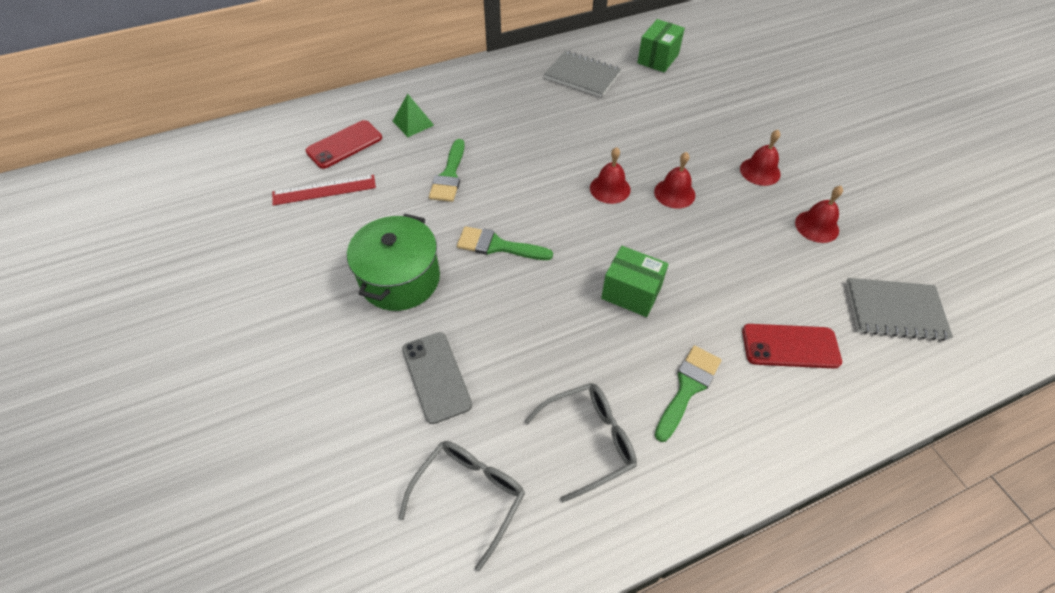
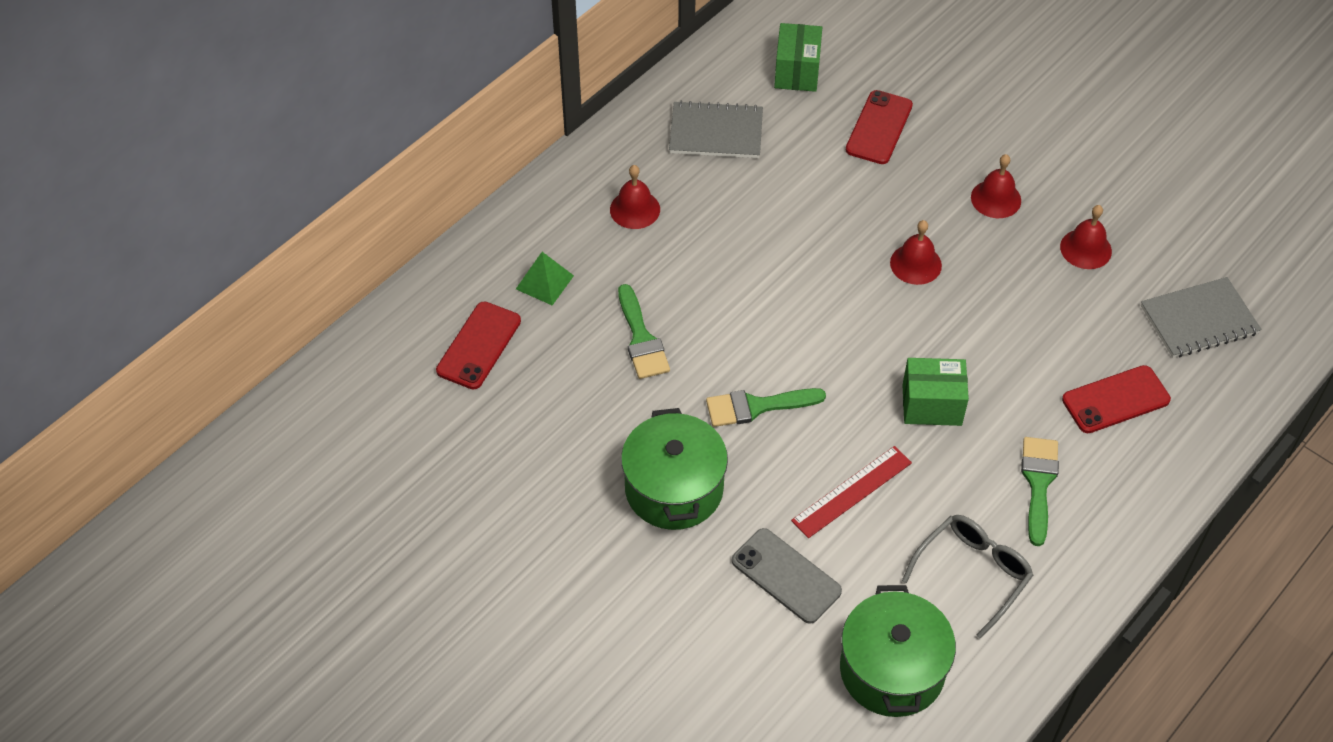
camera: 25 degrees left, 0 degrees up
red ruler [272,175,376,205] -> red ruler moved to [791,446,912,538]
grey glasses [399,441,525,572] -> green pot [840,585,956,717]
red bell [590,147,631,204] -> red bell moved to [610,165,660,229]
none -> red phone [846,90,913,164]

